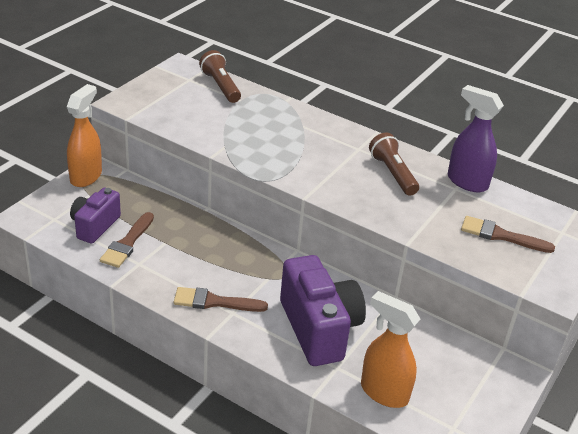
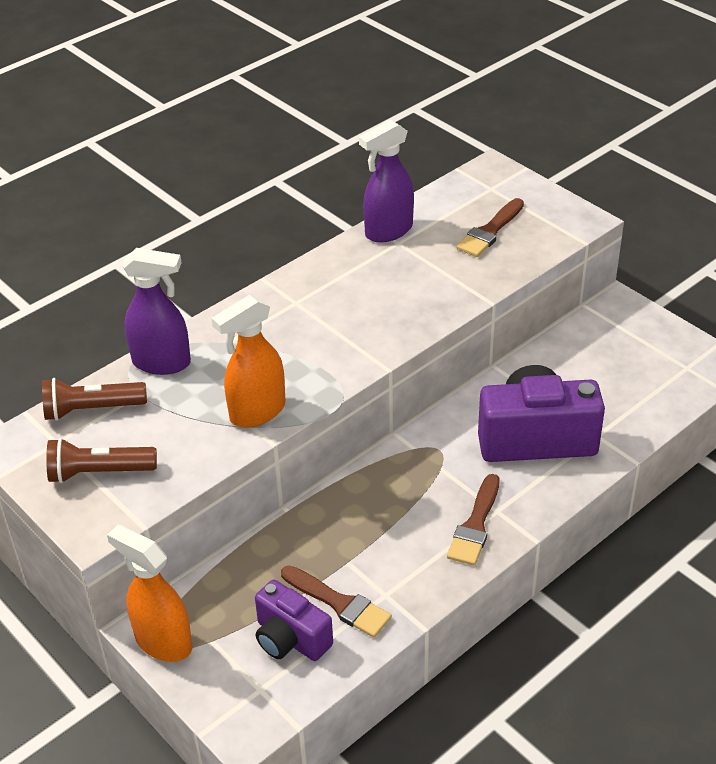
camera: 70 degrees left, 5 degrees up
orange spray bottle [361,291,421,408] -> orange spray bottle moved to [211,295,286,428]
brown flashlight [369,133,419,196] -> brown flashlight moved to [46,438,157,483]
none -> purple spray bottle [122,248,191,375]

